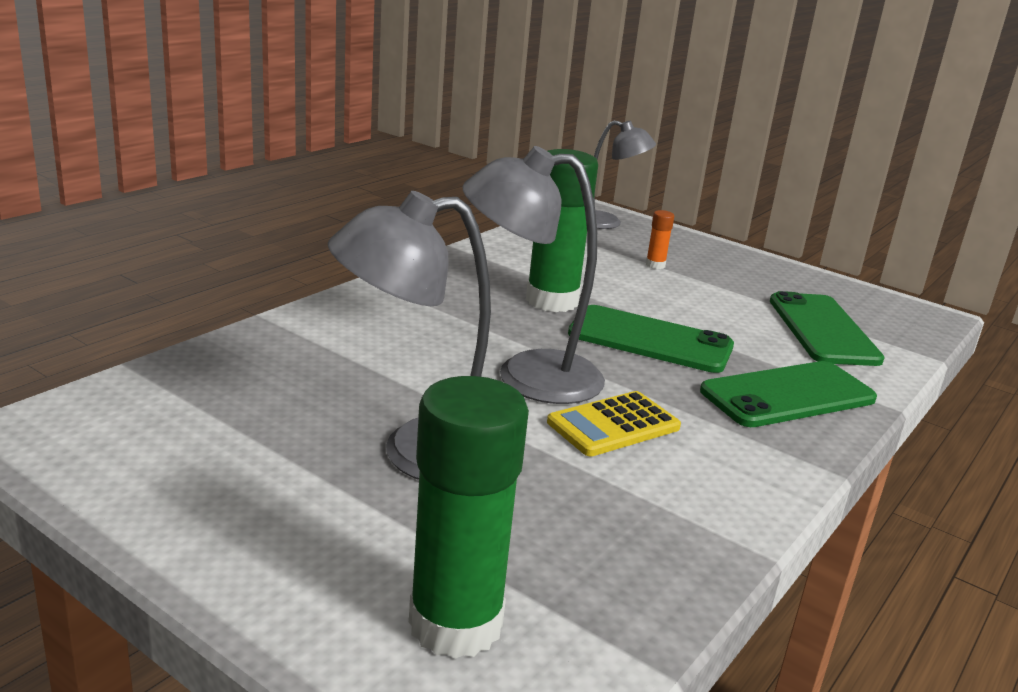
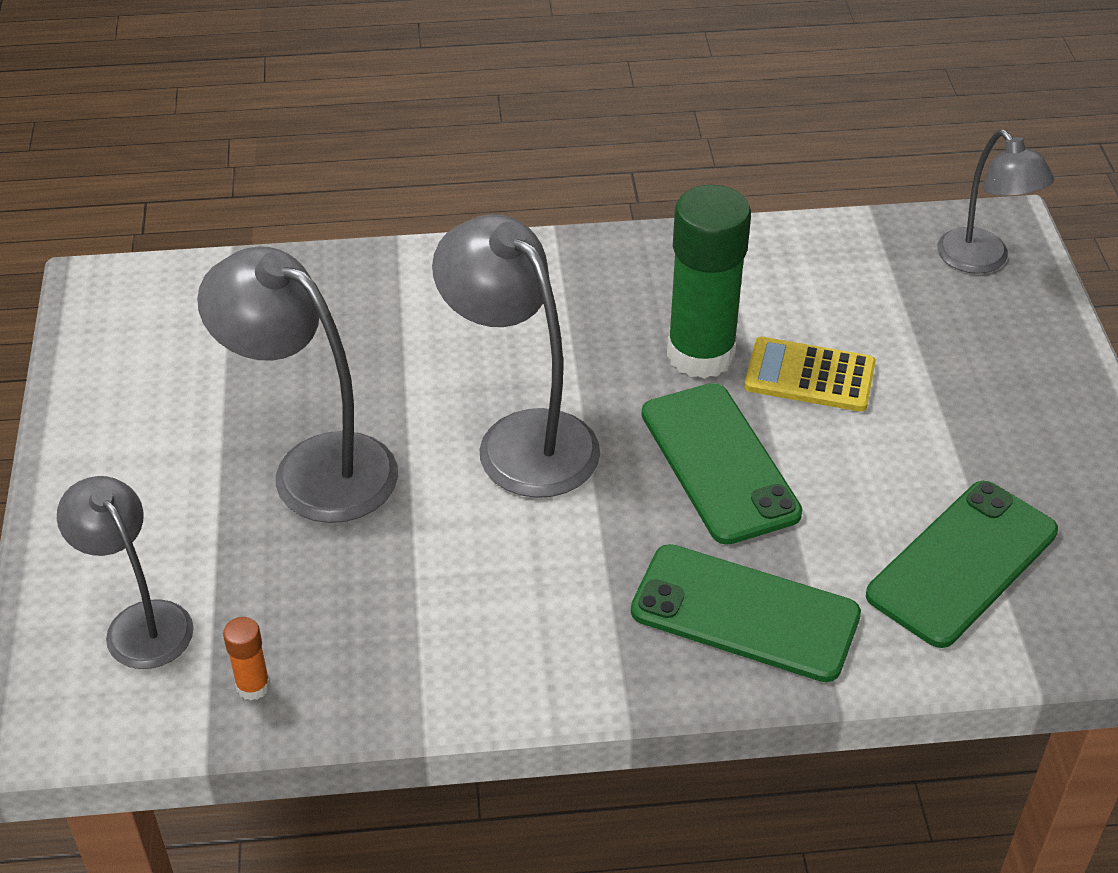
camera: 50 degrees right, 20 degrees up
green glue stick [409,376,529,659] -> grey lamp [57,476,194,669]
yellow calculator [547,391,681,456] -> yellow calculator moved to [744,337,876,412]
orange glue stick [646,210,674,269] -> orange glue stick moved to [223,617,270,700]

